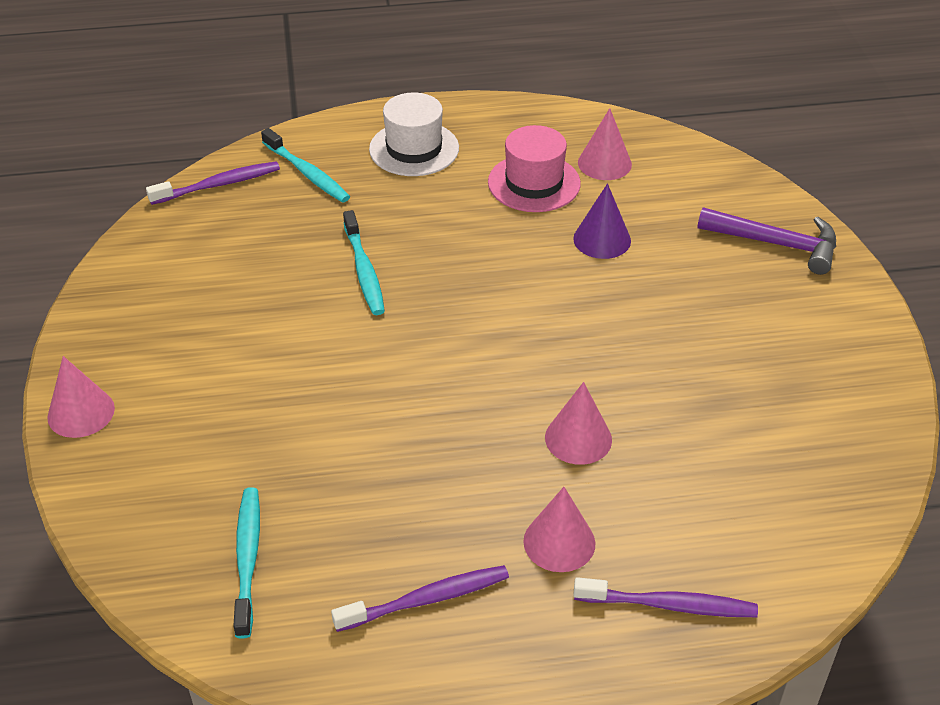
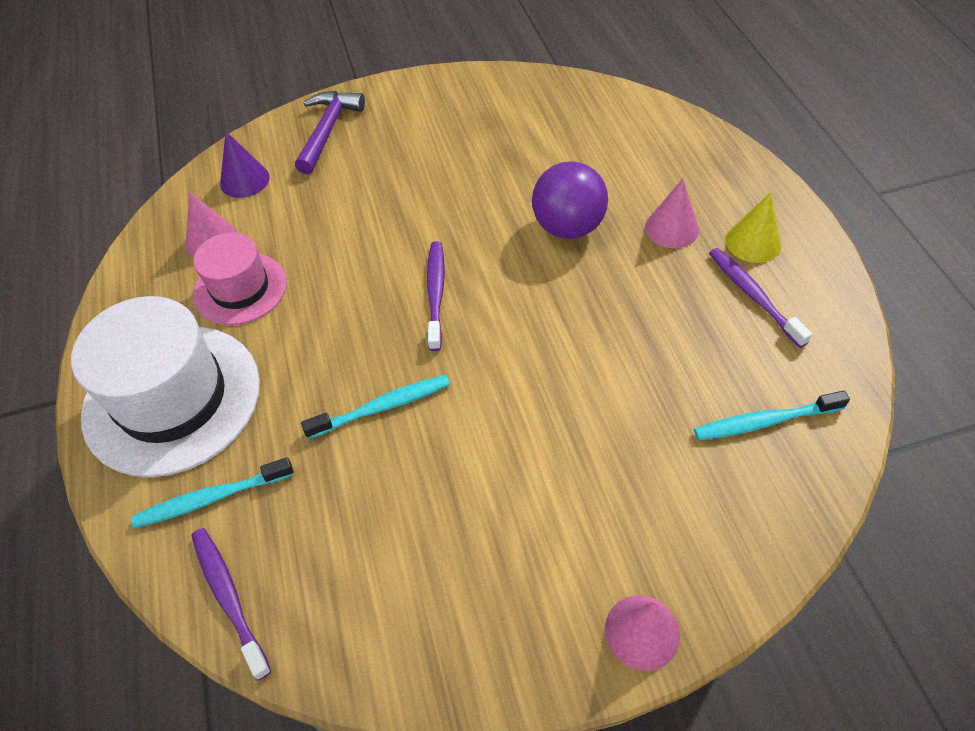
camera: 95 degrees left, 10 degrees up
turquoise toothbrush [261,128,350,203] -> turquoise toothbrush turned 150 degrees counterclockwise [131,457,294,528]
white hat [369,92,459,176] -> white hat [71,296,260,477], size x1.71
pink cone [545,382,612,465] -> purple ball [532,161,608,239]
purple cone [573,183,631,259] -> purple cone moved to [220,131,270,198]
purple toothbrush [573,577,758,617] -> purple toothbrush moved to [427,241,445,351]
none -> yellow cone [725,192,781,263]

